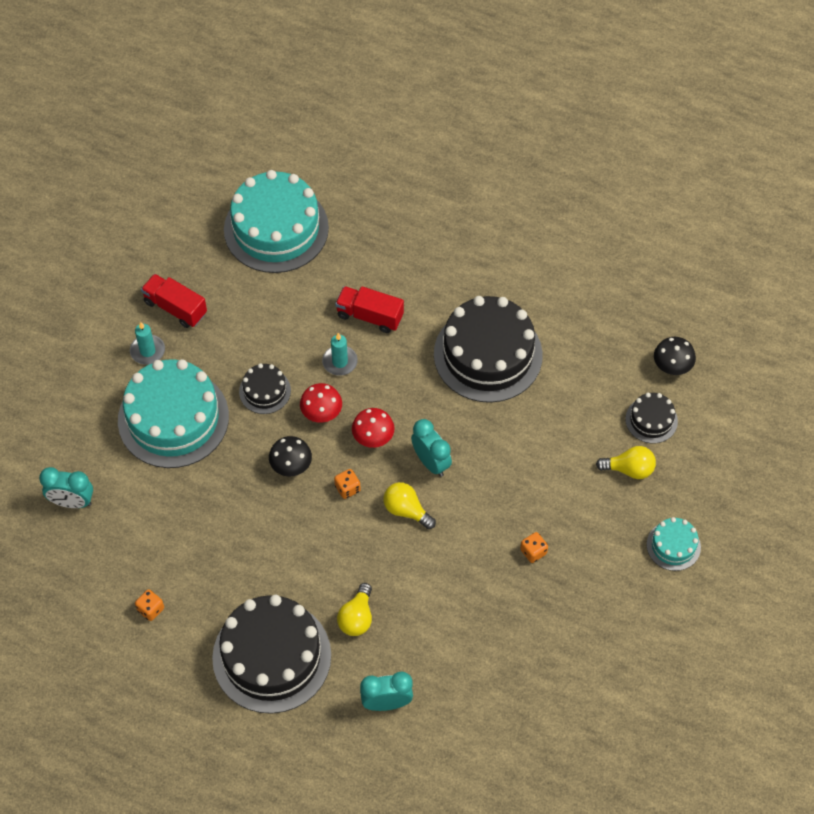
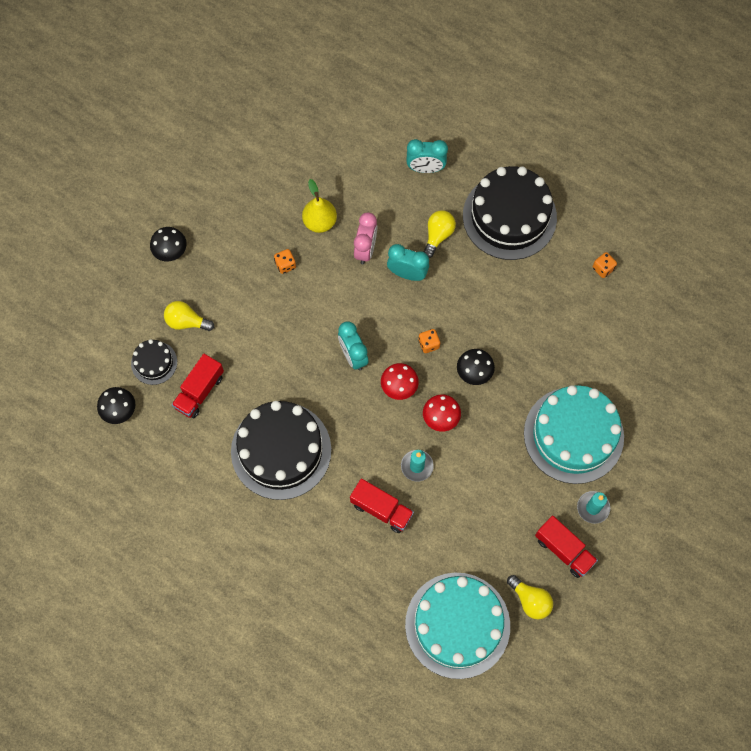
camera: 170 degrees left, 10 degrees up
turquoise clock [39,467,93,508] -> turquoise clock moved to [387,244,429,281]
black cake [239,363,291,414] -> none
yellow light bulb [383,482,436,529] -> yellow light bulb moved to [507,575,553,620]
turquoise cake [647,517,701,571] -> black mushroom [150,227,187,262]
none -> red truck [172,354,224,418]
none -> yellow pear [302,179,337,233]
none -> pink clock [354,212,377,264]

